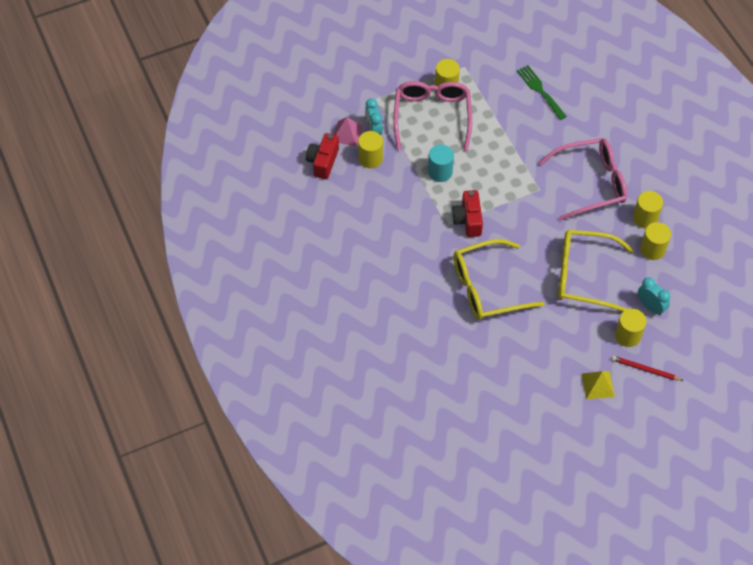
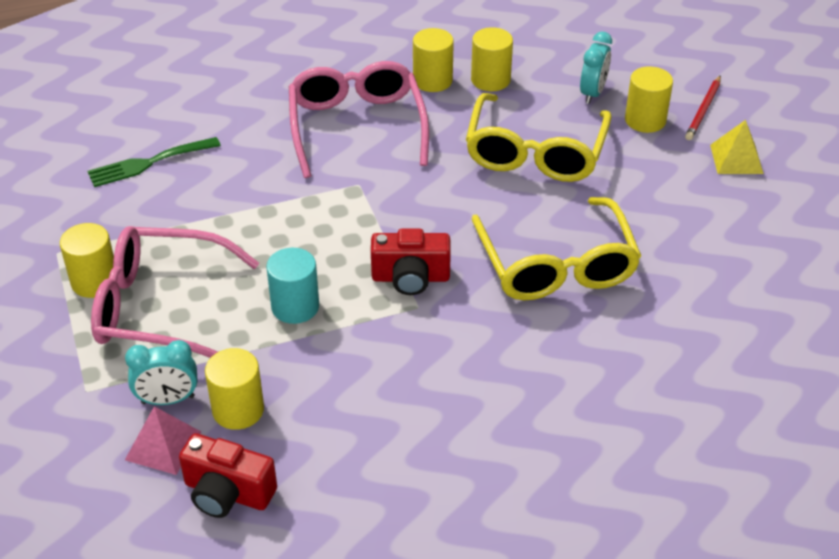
camera: 85 degrees left, 15 degrees down
turquoise clock [638,277,670,315] -> turquoise clock turned 150 degrees clockwise [580,32,612,104]

